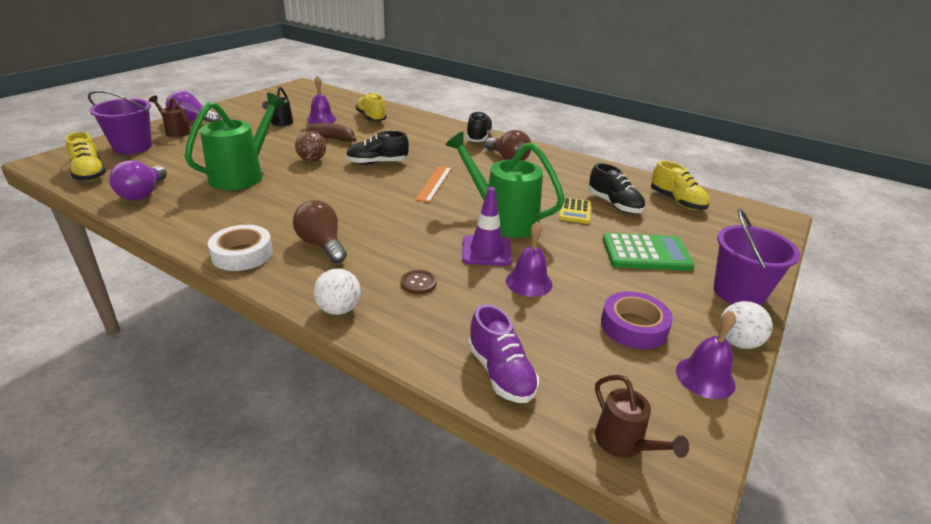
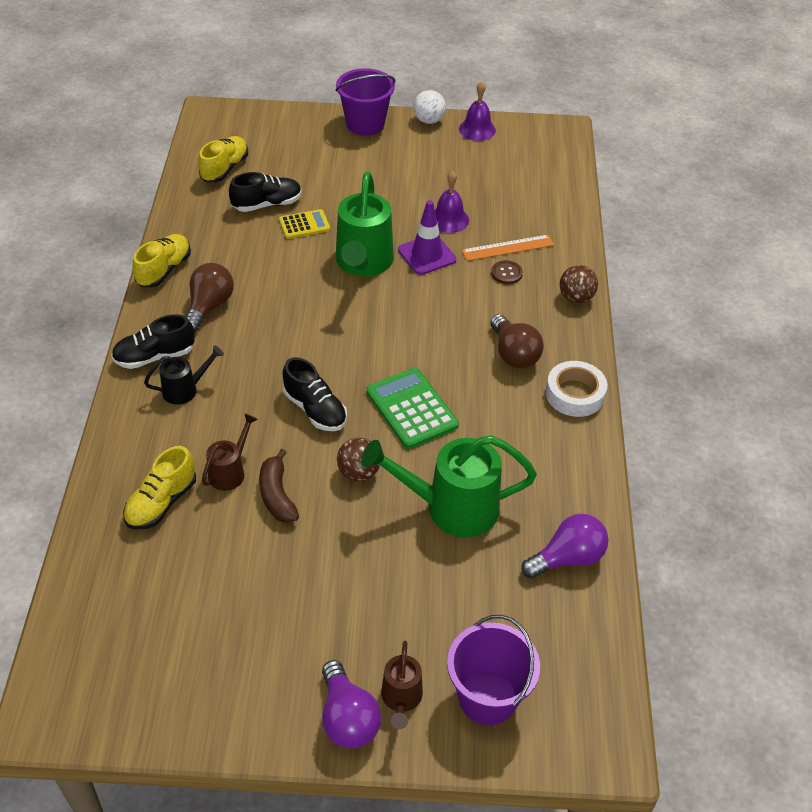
camera: 120 degrees left, 15 degrees up
yellow shoe [65,132,106,181] -> yellow shoe moved to [133,234,191,287]
black watering can [262,87,293,126] -> black watering can moved to [144,345,224,405]
brown light bulb [293,200,347,263] -> brown light bulb turned 45 degrees counterclockwise [490,314,544,369]
purple bell [307,75,337,124] -> none
white ball [313,269,361,315] -> brown ball [560,265,598,303]
orange ruler [415,166,452,202] -> orange ruler moved to [462,235,554,261]
purple shoe [468,304,539,403] -> none
black shoe [589,163,645,213] -> black shoe turned 45 degrees clockwise [229,172,302,212]
brown watering can [595,375,689,458] -> brown watering can moved to [202,414,258,491]
purple tape [601,291,673,349] -> none
green calculator [603,233,695,271] -> green calculator moved to [366,368,459,449]

